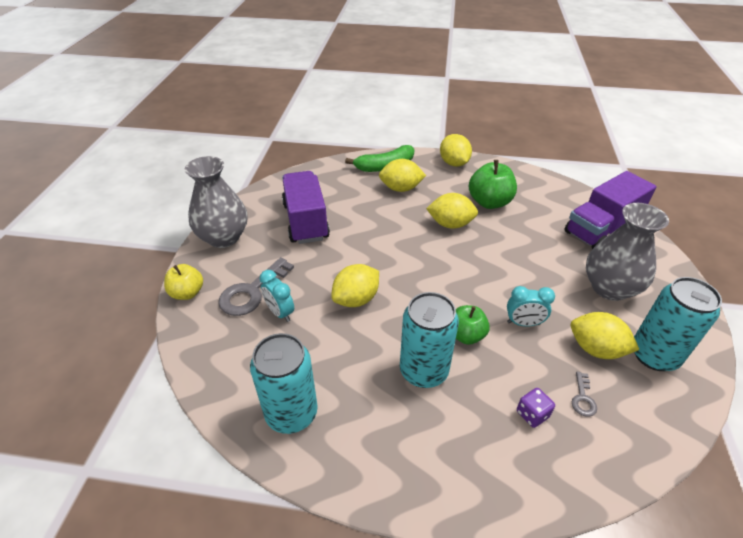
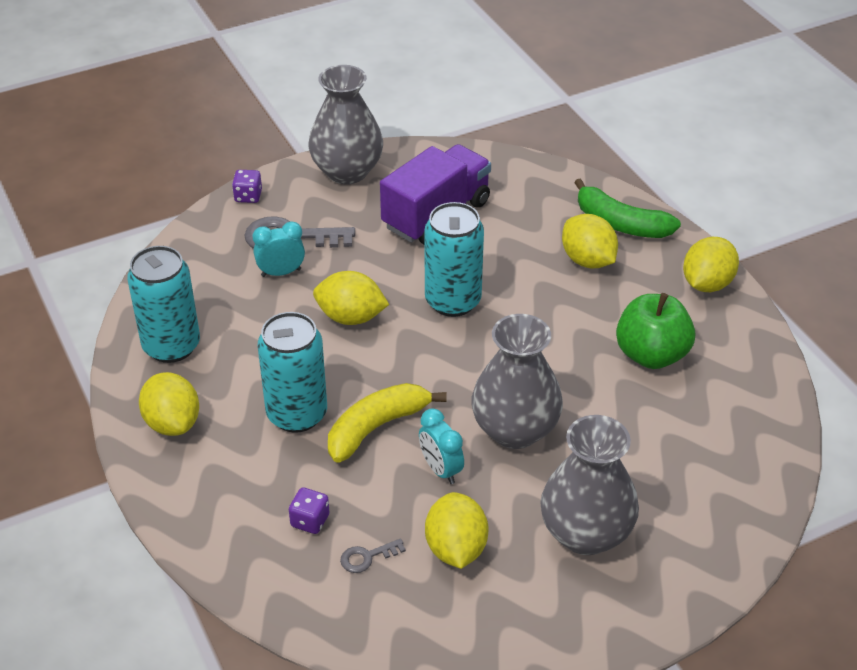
camera: 55 degrees right, 0 degrees up
yellow apple [164,264,203,300] -> purple dice [232,170,262,203]
turquoise clock [260,270,294,322] -> turquoise clock turned 60 degrees clockwise [253,221,305,277]
yellow lemon [426,193,478,229] -> yellow lemon moved to [139,372,199,436]
green apple [456,305,490,345] -> yellow banana [328,383,447,463]
purple truck [564,171,656,249] -> none
turquoise can [634,277,722,371] -> turquoise can moved to [425,202,484,317]
none -> grey vase [472,314,563,449]

